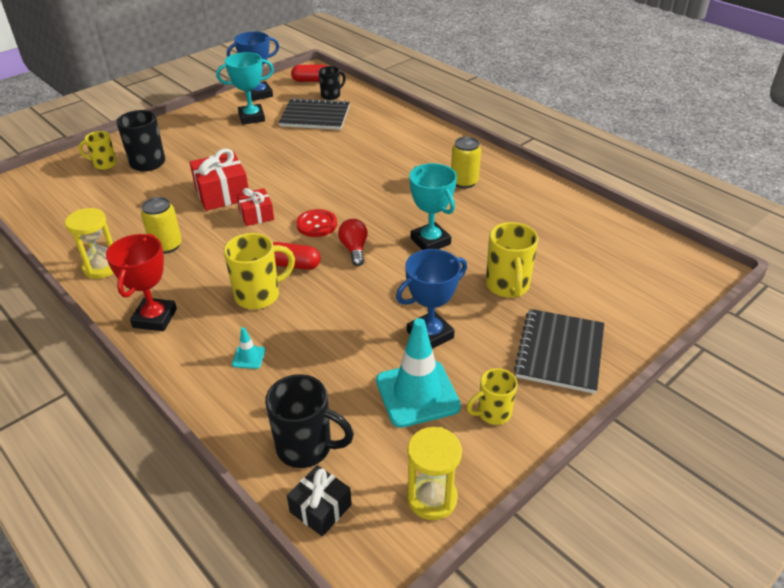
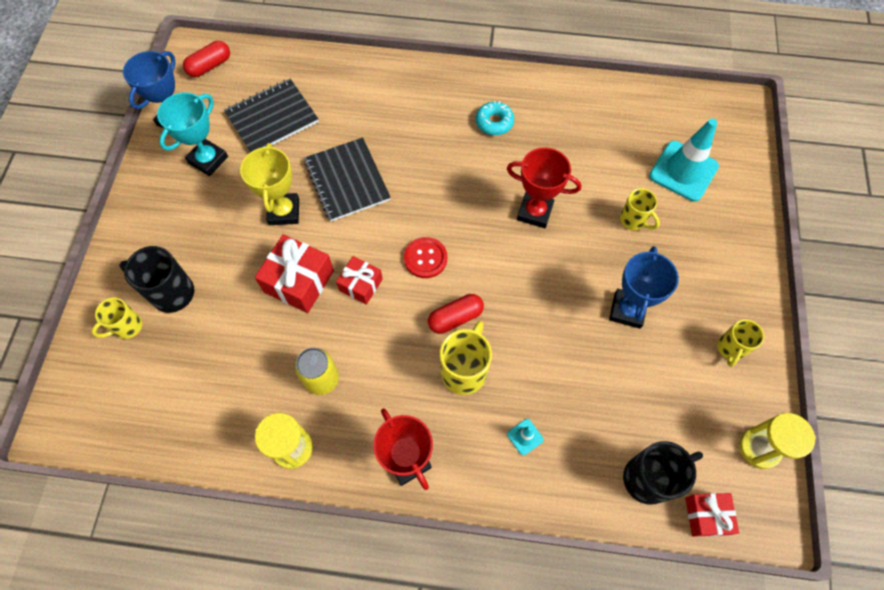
camera: 40 degrees left, 25 degrees up
black gift [287,465,352,536] -> red gift [685,493,739,537]
black mug [319,66,346,100] -> none
red light bulb [338,219,368,266] -> none
turquoise traffic cone [376,318,461,428] -> turquoise traffic cone moved to [649,119,719,202]
turquoise trophy [409,163,457,250] -> red trophy [507,148,581,228]
yellow can [451,137,481,188] -> turquoise donut [476,101,514,135]
yellow mug [486,222,538,298] -> yellow mug [620,188,660,230], size x0.64
black notebook [514,309,604,394] -> black notebook moved to [304,137,391,222]
none -> yellow trophy [240,143,299,225]

